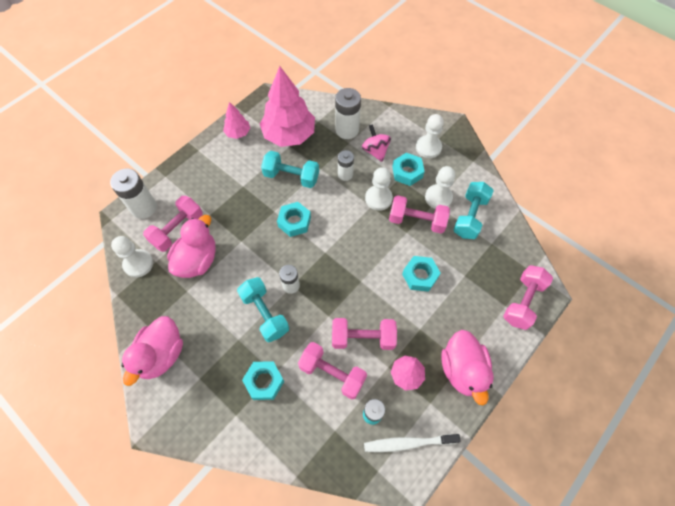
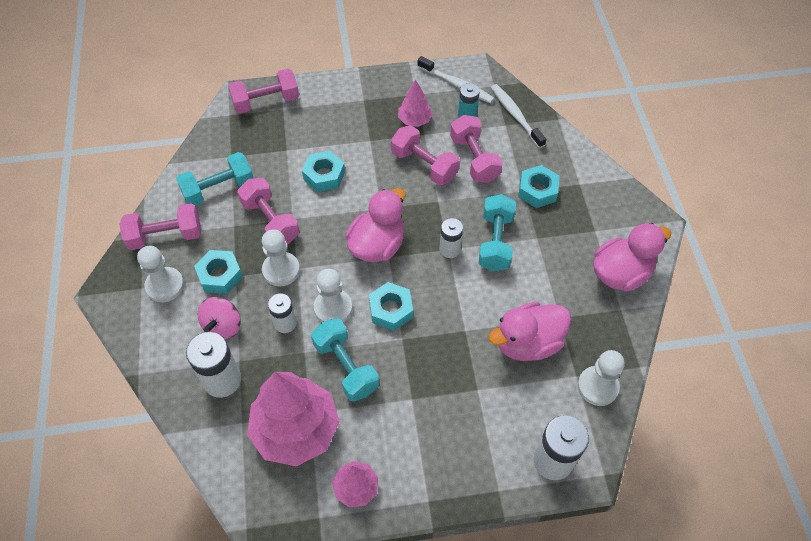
camera: 140 degrees left, 5 degrees down
pink dumbbell [143,196,203,252] -> pink dumbbell moved to [119,203,201,250]
white pawn [425,166,455,209] -> white pawn moved to [314,269,352,322]
pink duck [441,330,494,405] -> pink duck moved to [345,188,405,262]
none -> white toothbrush [491,84,546,148]

